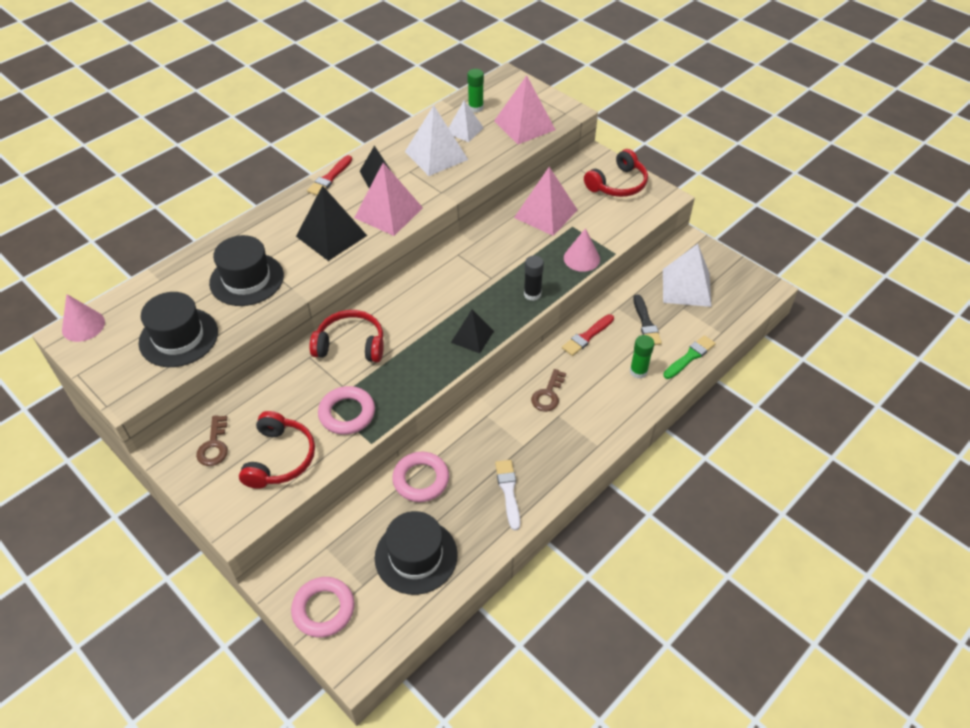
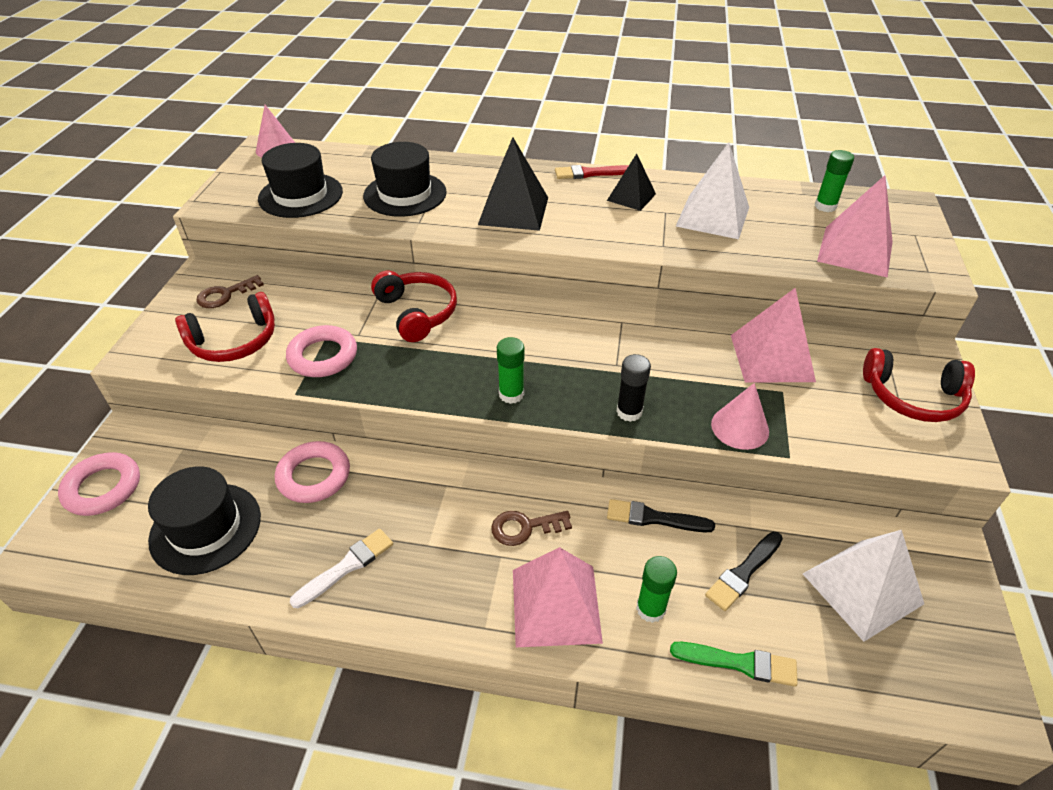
camera: 55 degrees right, 5 degrees down
pink pyramid [354,162,423,236] -> pink pyramid moved to [513,547,603,647]
white pyramid [449,101,484,142] -> none
black pyramid [451,309,494,353] -> green glue stick [497,337,524,404]
red brush [562,314,614,356] -> black brush [607,499,715,532]

